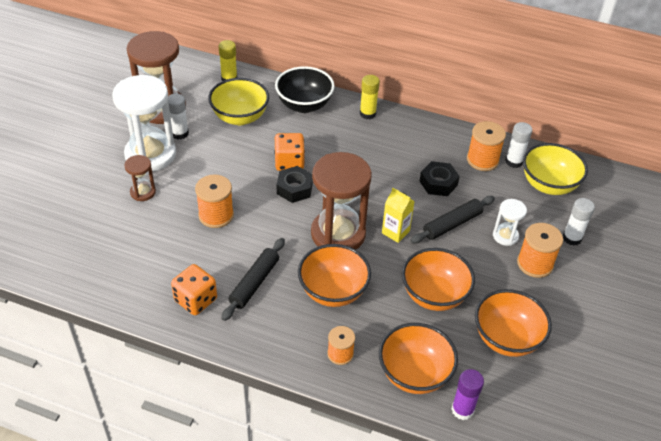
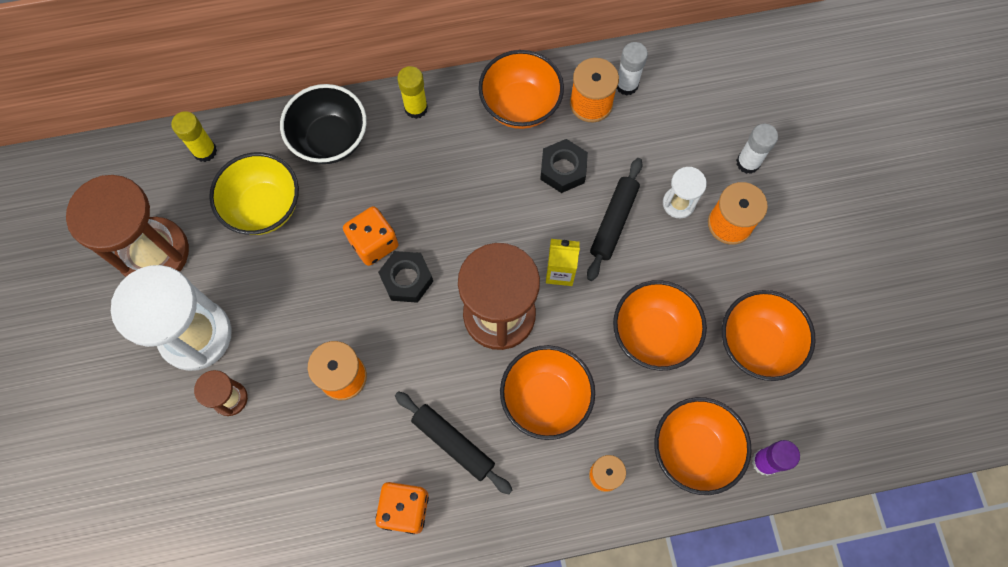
camera: 30 degrees left, 25 degrees up
white glue stick [168,94,189,139] -> none
black rolling pin [221,238,285,321] -> black rolling pin turned 45 degrees counterclockwise [395,391,512,495]
yellow bowl [523,143,588,195] -> none
none -> orange bowl [478,50,564,129]

